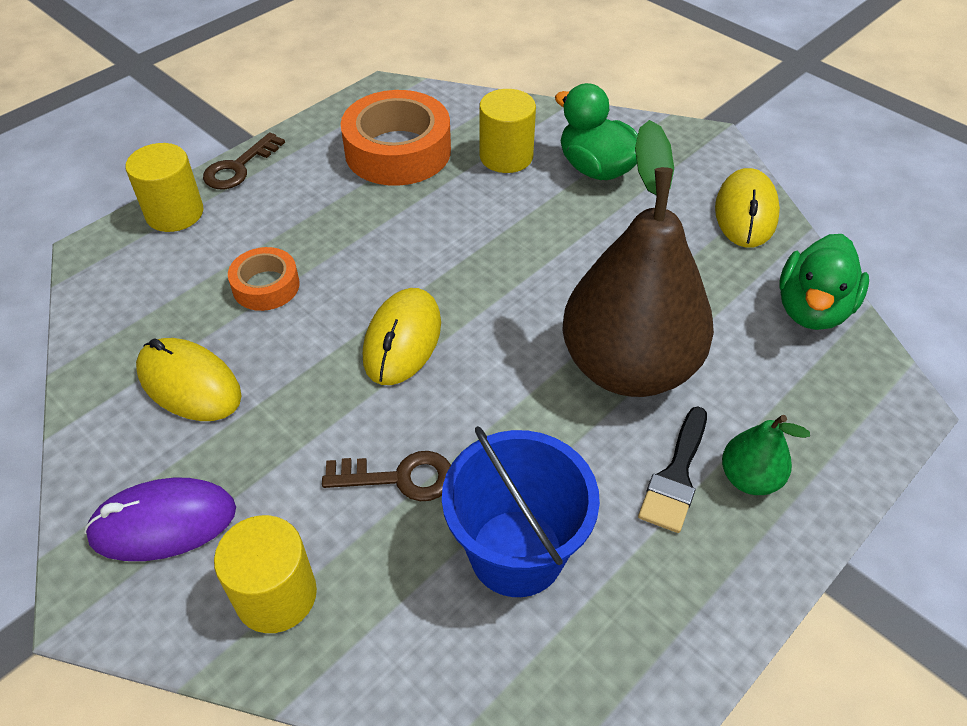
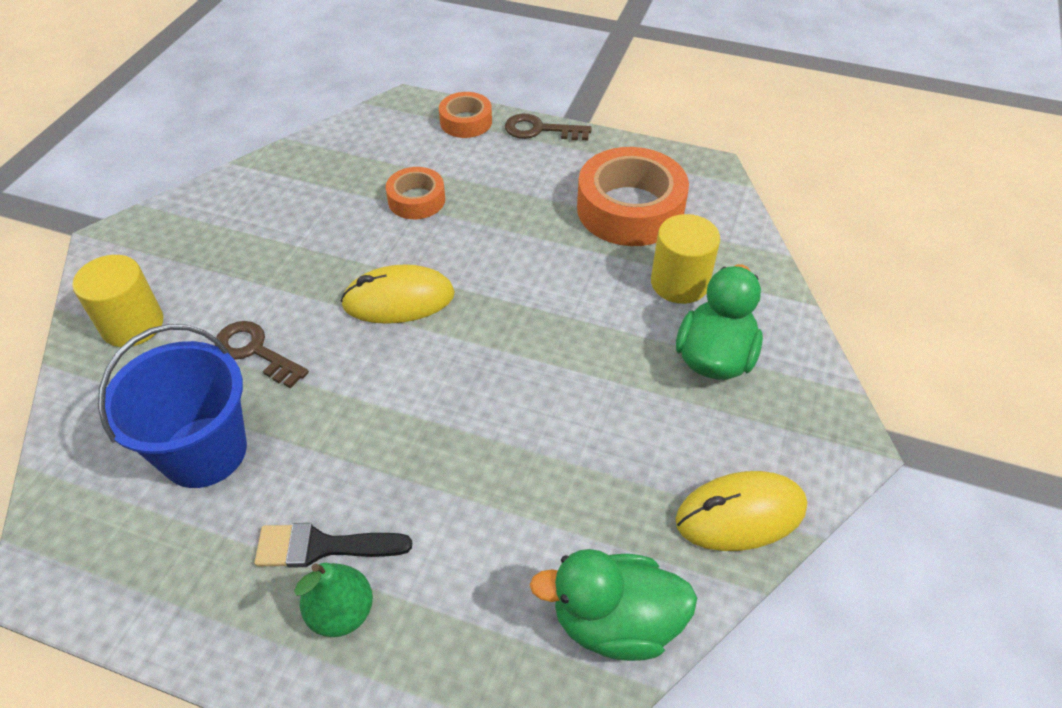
camera: 65 degrees right, 0 degrees up
purple mouse [84,478,236,561] -> none
yellow cylinder [125,143,203,232] -> orange tape [439,92,492,138]
yellow mouse [136,338,241,421] -> none
brown key [322,451,451,501] -> brown key turned 150 degrees clockwise [215,321,309,388]
brown pear [562,120,714,397] -> none

